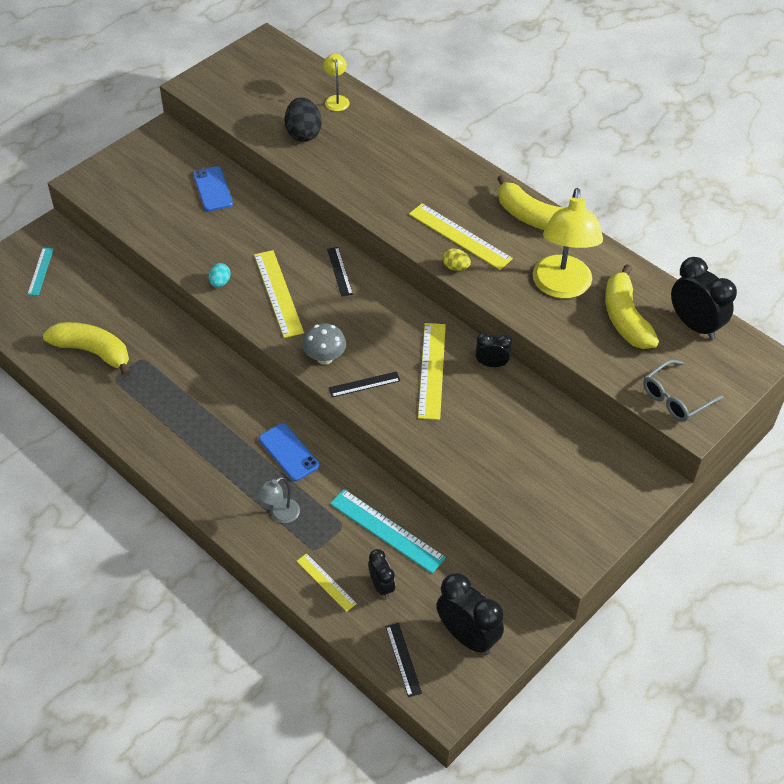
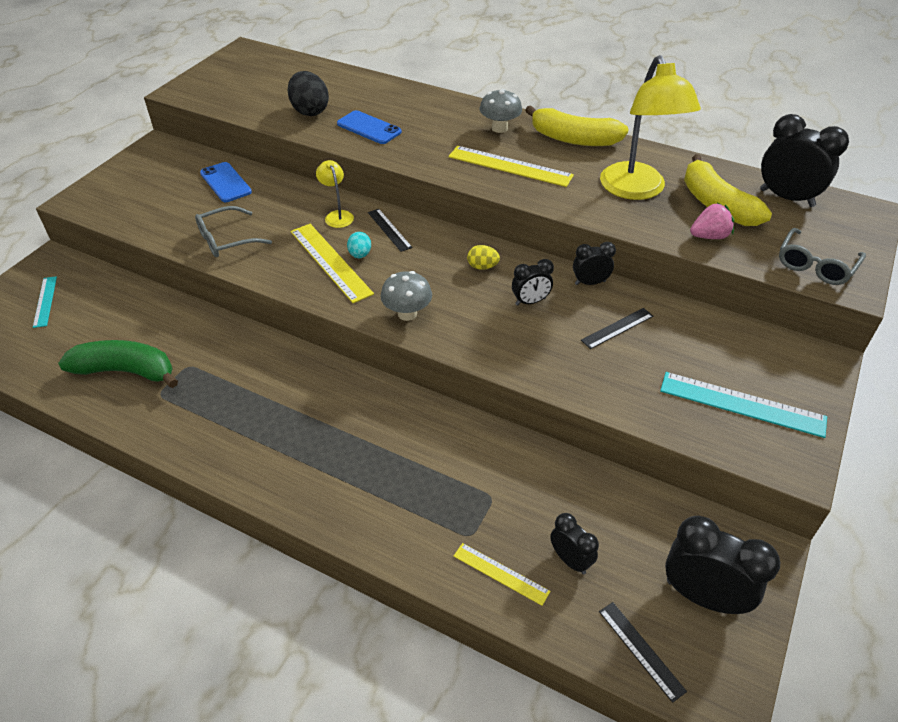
camera: 15 degrees left, 5 degrees down
yellow banana [43,322,131,377] -> green banana [58,340,178,388]
turquoise egg [208,263,231,288] -> turquoise egg moved to [347,232,371,258]
grey lamp [256,477,300,523] -> none
blue phone [259,423,319,481] -> blue phone moved to [337,110,402,144]
yellow lamp [323,54,350,111] -> yellow lamp moved to [316,160,354,228]
black ruler [329,371,401,397] -> black ruler moved to [581,308,653,349]
turquoise ruler [330,489,446,573] -> turquoise ruler moved to [660,372,827,438]
yellow ruler [418,323,446,420] -> black clock [512,259,554,306]
yellow egg [443,248,471,271] -> yellow egg moved to [467,245,500,270]
none -> grey glasses [195,206,272,257]
none -> grey mushroom [480,89,522,133]
none -> pink strawberry [690,203,734,239]

